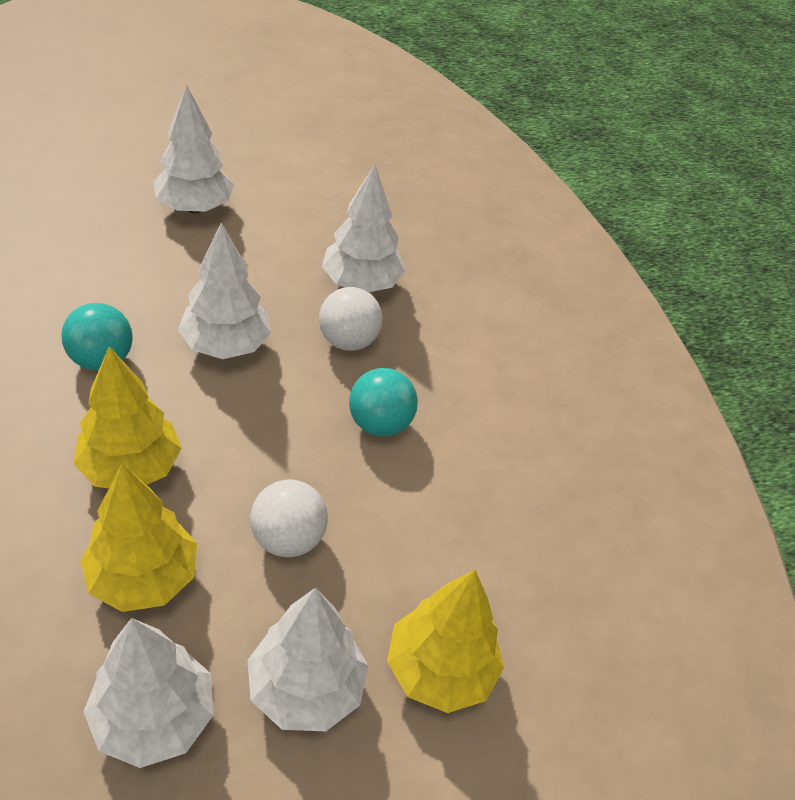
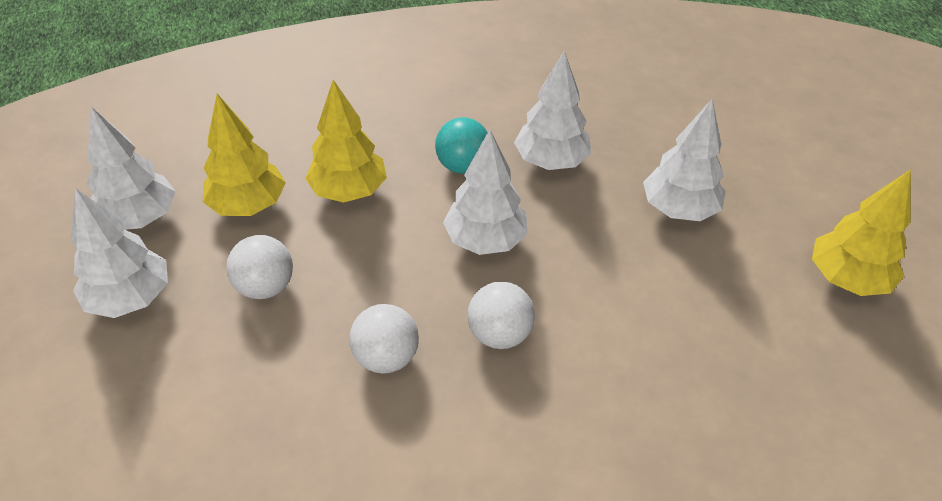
camera: 100 degrees right, 0 degrees up
white tree [322,164,406,292] -> white tree moved to [514,51,591,170]
turquoise ball [349,368,418,437] -> white ball [349,304,419,374]
yellow tree [387,570,504,713] -> yellow tree moved to [812,169,911,296]

